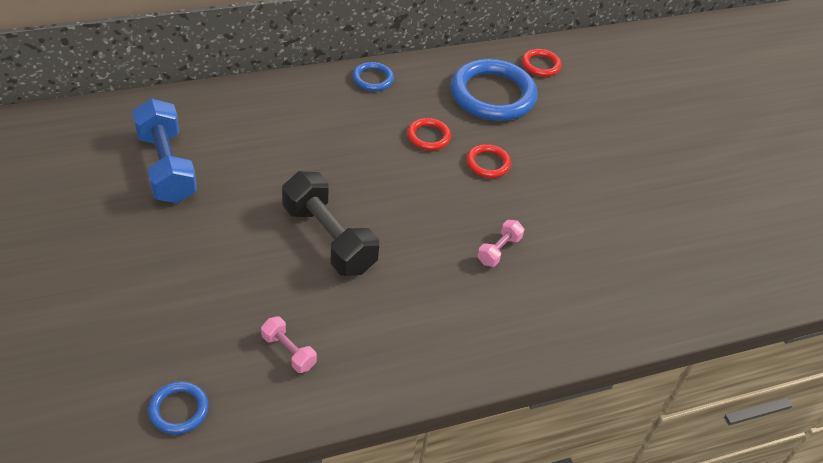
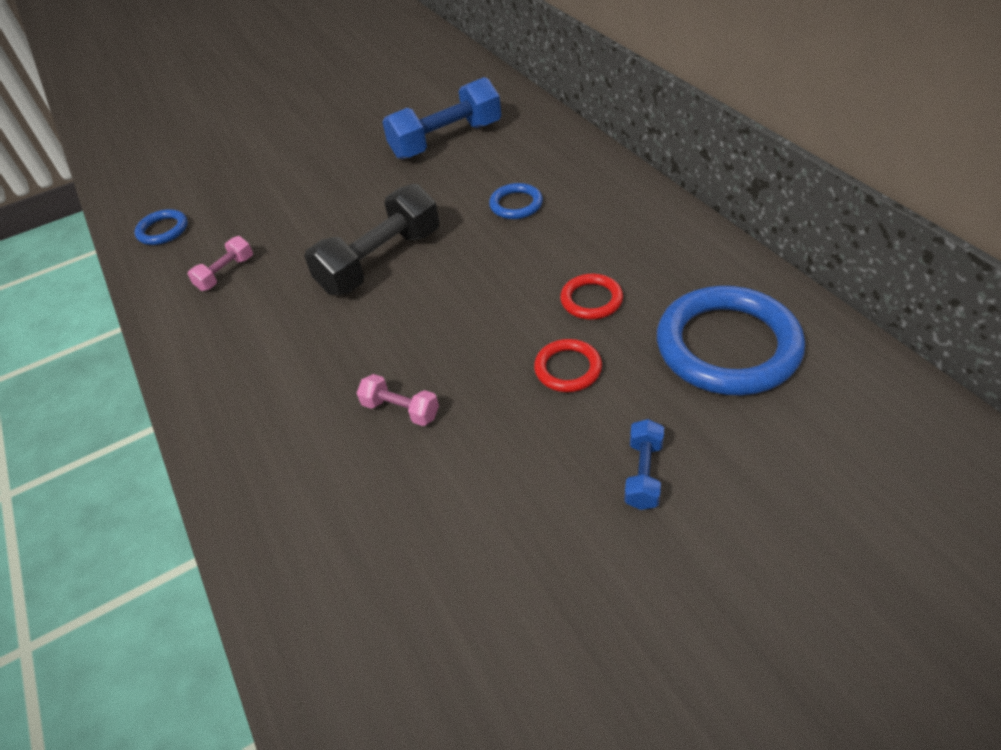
camera: 90 degrees right, 0 degrees up
blue ring [352,62,394,91] -> blue ring moved to [489,183,543,219]
red ring [522,49,562,77] -> none
none -> blue dumbbell [624,419,664,510]

